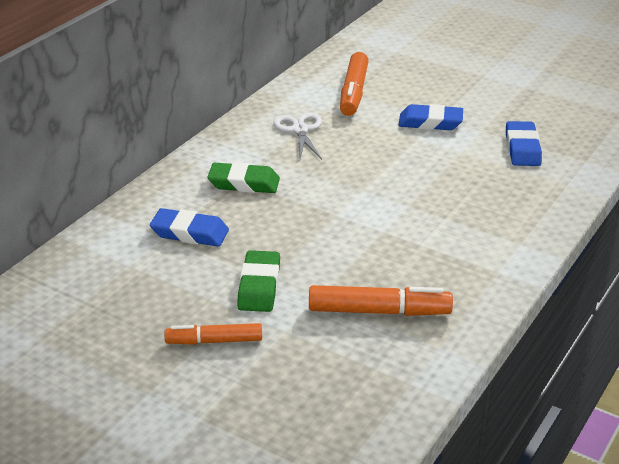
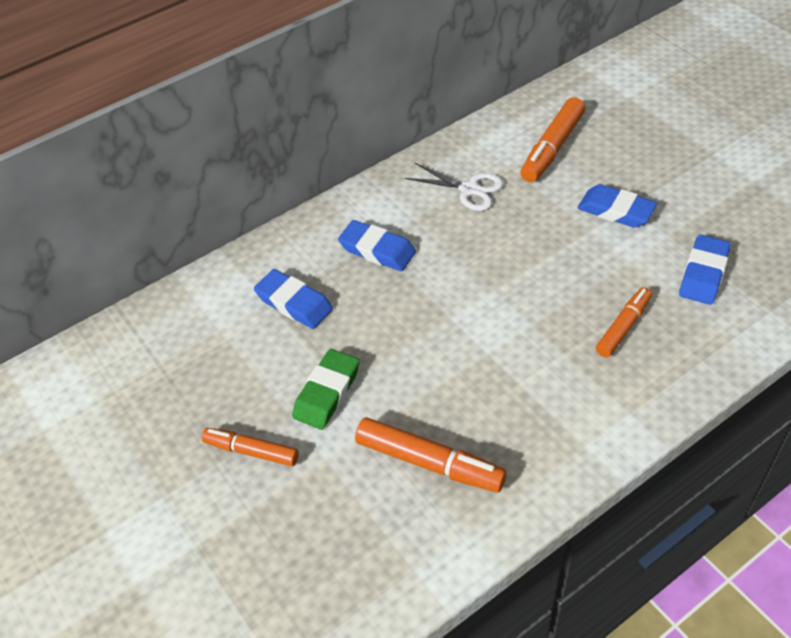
camera: 25 degrees right, 15 degrees up
green eraser [208,162,280,193] -> blue eraser [338,220,416,271]
white scissors [273,113,322,159] -> white scissors turned 105 degrees clockwise [405,163,503,211]
none -> orange marker [596,287,652,357]

